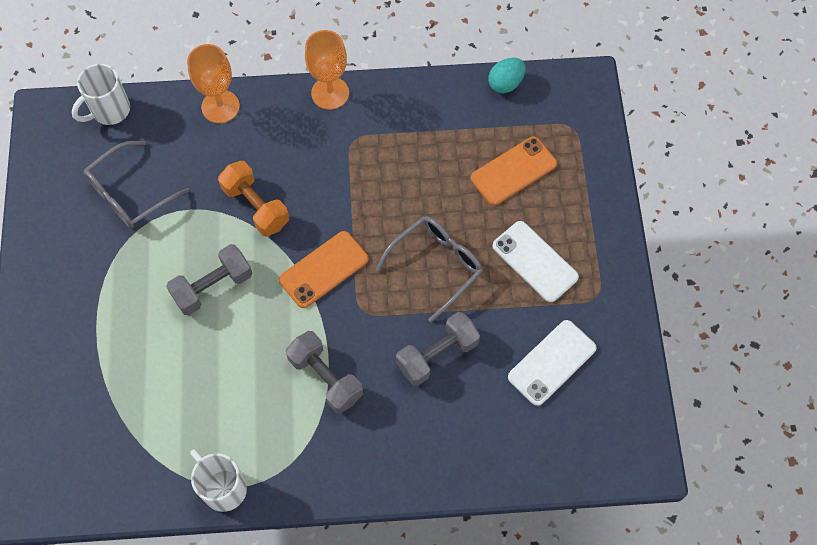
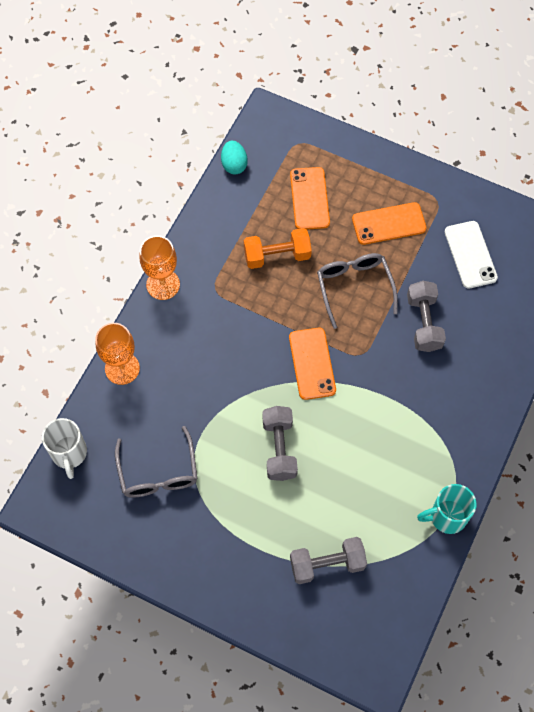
camera: 60 degrees left, 0 degrees up
white mug [190,449,247,512] -> turquoise mug [417,484,477,534]
orange dumbbell [218,161,289,237] -> orange dumbbell moved to [244,228,312,269]
grey dumbbell [286,331,363,414] -> grey dumbbell moved to [290,537,367,584]
white phone [493,221,579,302] -> orange phone [352,202,426,245]

